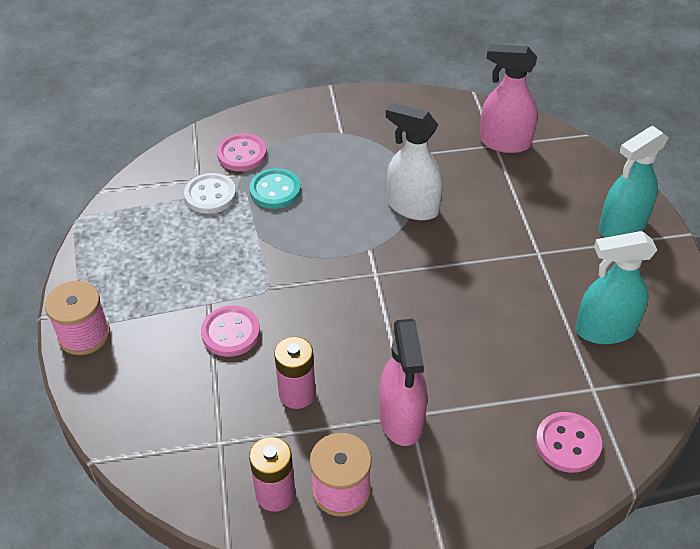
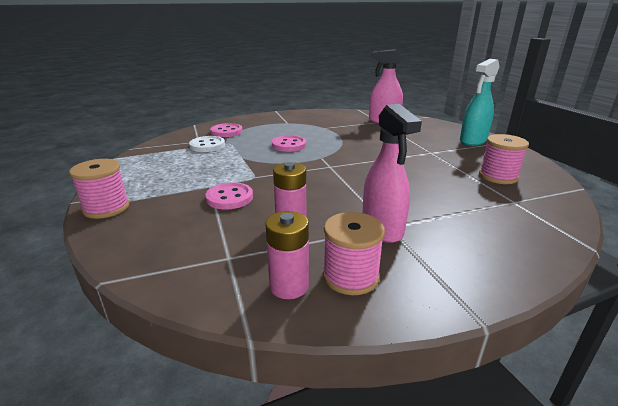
camera: 10 degrees left, 20 degrees down
turquoise button [249,168,301,209] -> none
white spray bottle [386,103,443,220] -> none
pink button [535,412,602,473] -> pink button moved to [272,135,306,152]
turquoise spray bottle [575,231,657,344] -> pink spool [479,134,529,184]

